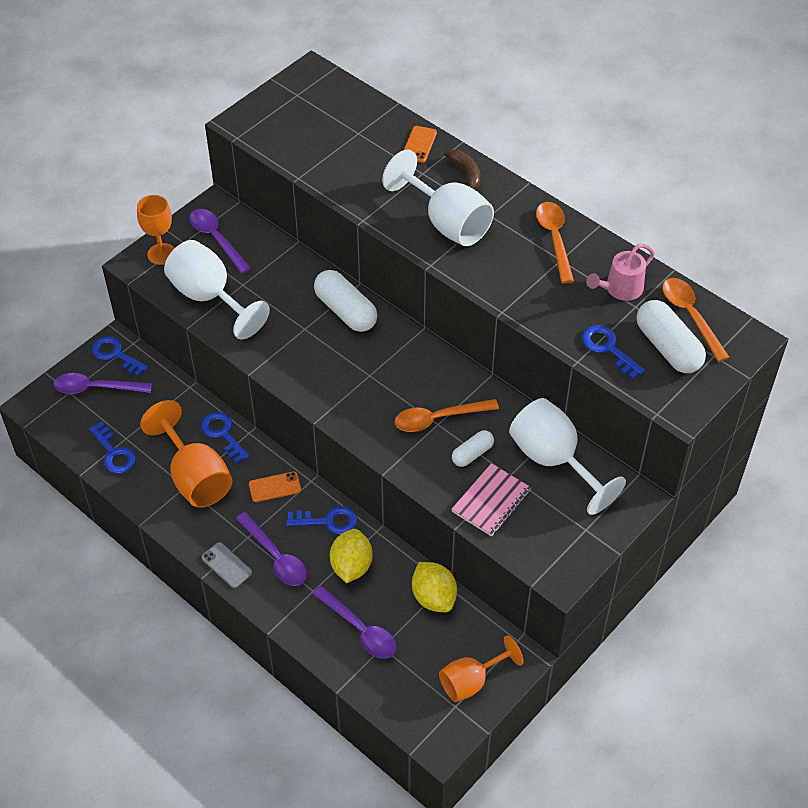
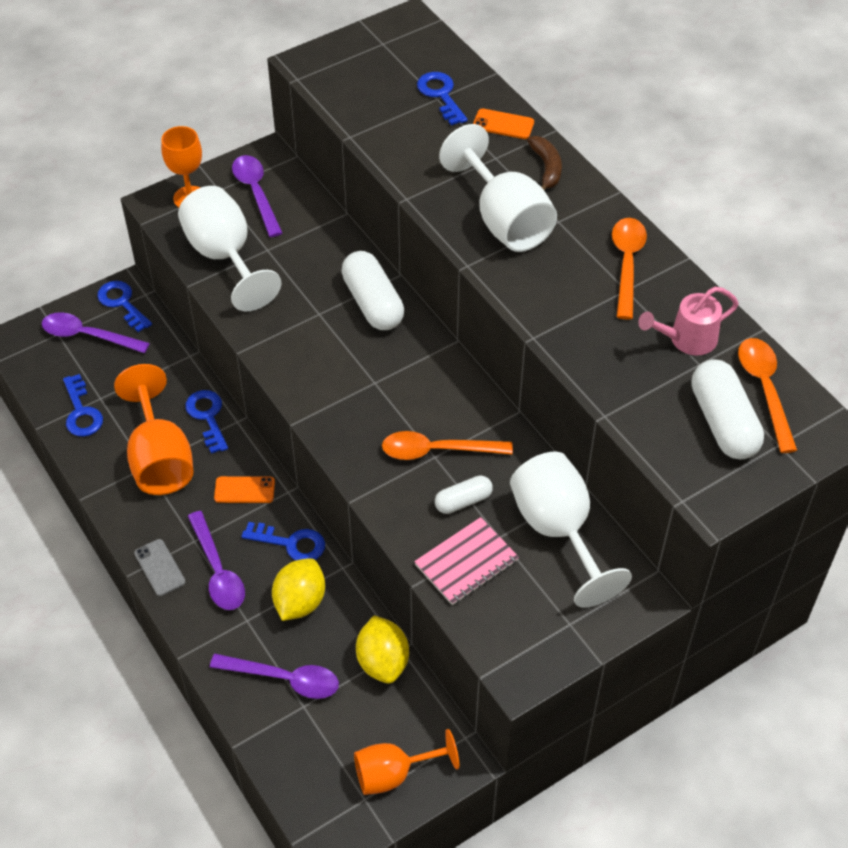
camera: 15 degrees right, 0 degrees up
purple spoon [312,585,397,659] -> purple spoon turned 45 degrees counterclockwise [210,654,339,699]
orange phone [404,126,437,163] -> orange phone turned 75 degrees clockwise [473,108,534,139]
blue key [582,325,645,379] -> blue key moved to [417,72,468,125]

